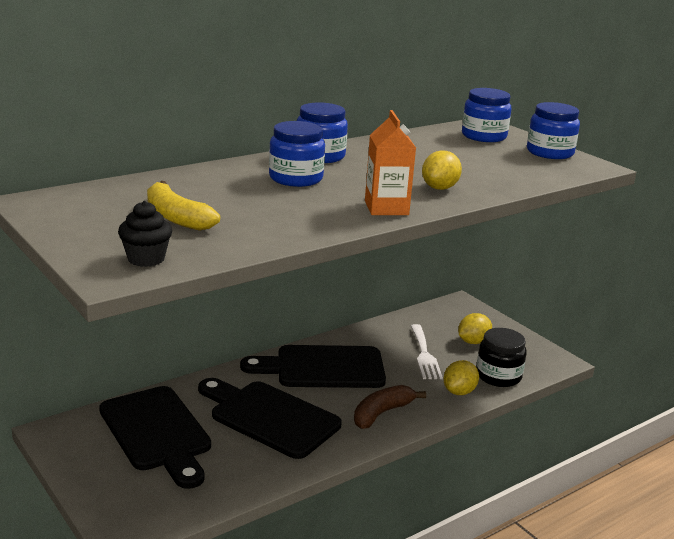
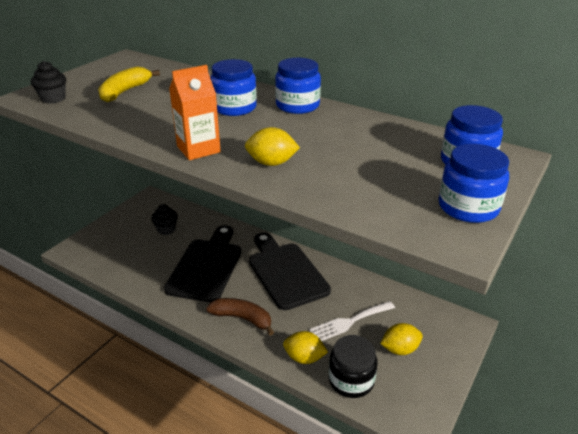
camera: 70 degrees right, 10 degrees up
black cutting board [99,386,211,489] -> black cupcake [151,204,178,235]
yellow lemon [458,313,492,344] -> yellow lemon turned 45 degrees counterclockwise [380,323,423,355]

